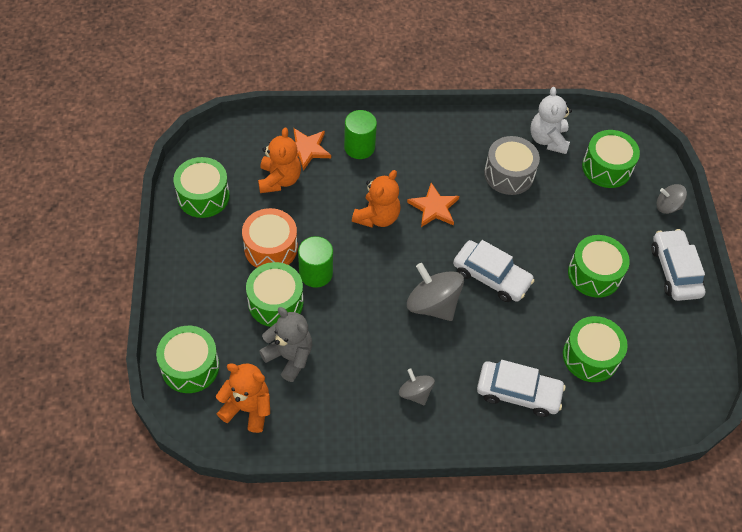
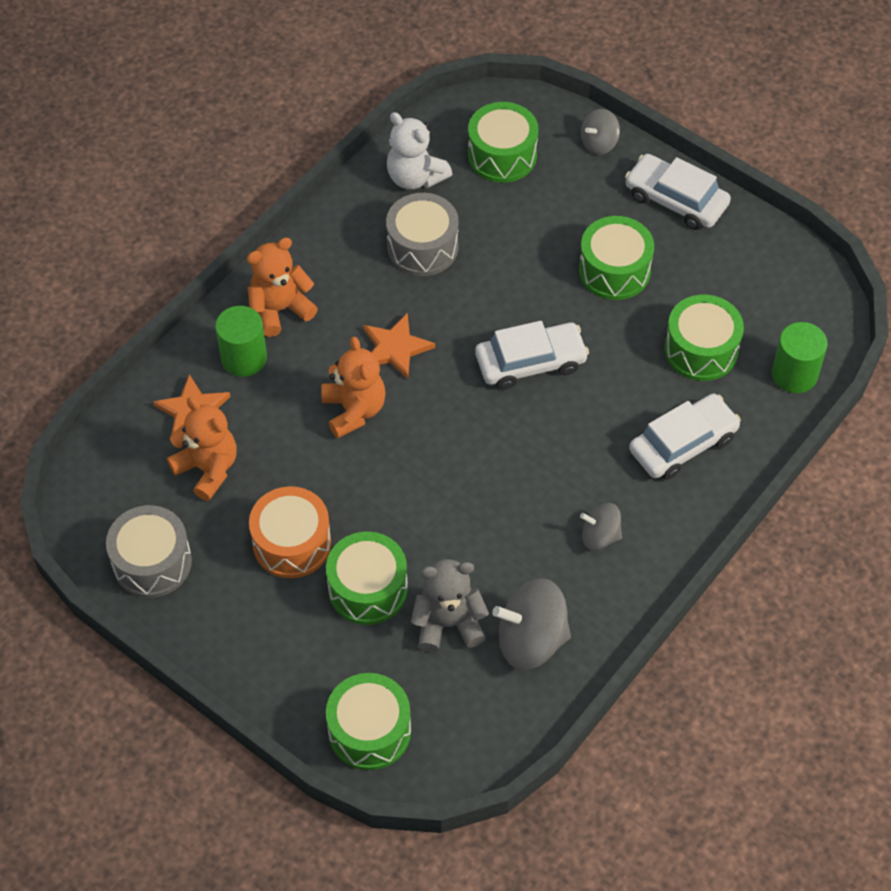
camera: 45 degrees left, 0 degrees up
green drum [174,157,230,218] -> grey drum [106,505,192,598]
orange teddy bear [216,363,270,433] -> orange teddy bear moved to [247,238,318,337]
green cylinder [298,236,333,288] -> green cylinder moved to [772,322,827,393]
grey spinning top [407,263,464,321] -> grey spinning top moved to [492,578,571,670]

